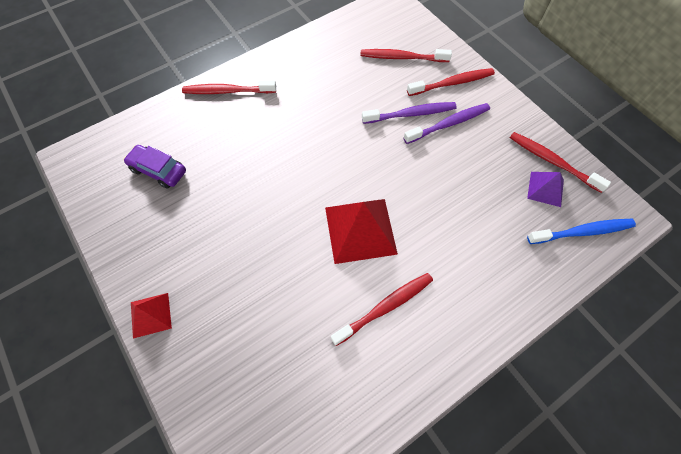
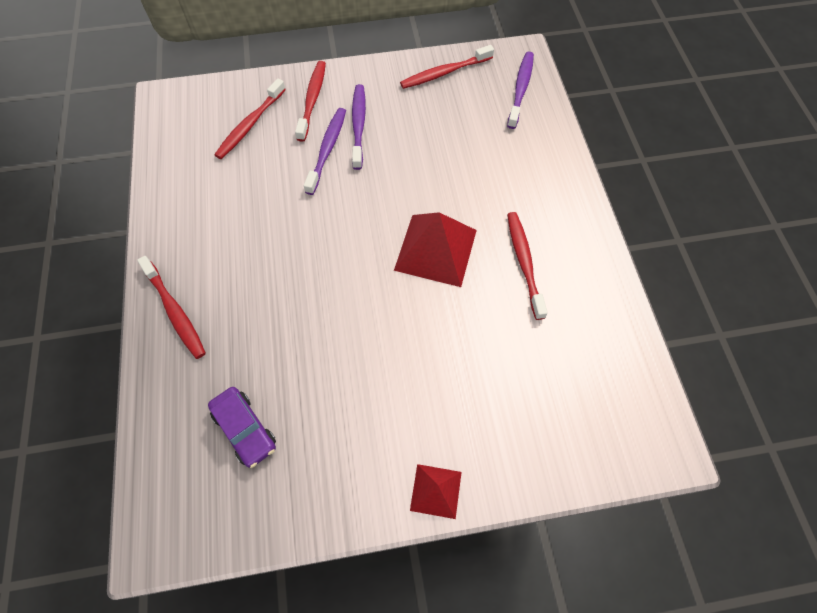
camera: 65 degrees left, 0 degrees up
purple car [123,145,186,189] -> purple car turned 90 degrees counterclockwise [208,387,276,468]
red toothbrush [182,80,276,94] -> red toothbrush turned 60 degrees counterclockwise [137,256,206,359]
purple pyramid [527,172,564,207] -> none
blue toothbrush [527,219,636,244] -> purple toothbrush [507,52,534,129]

